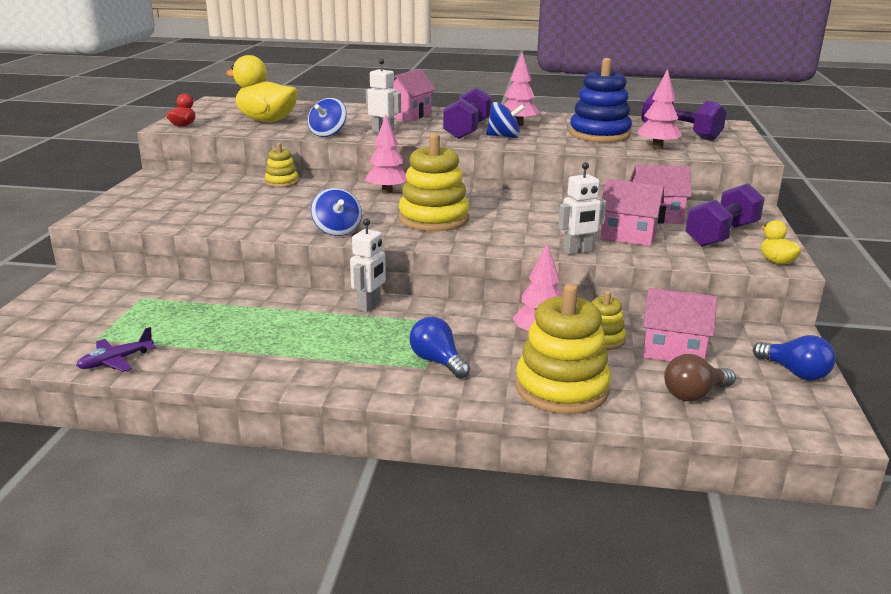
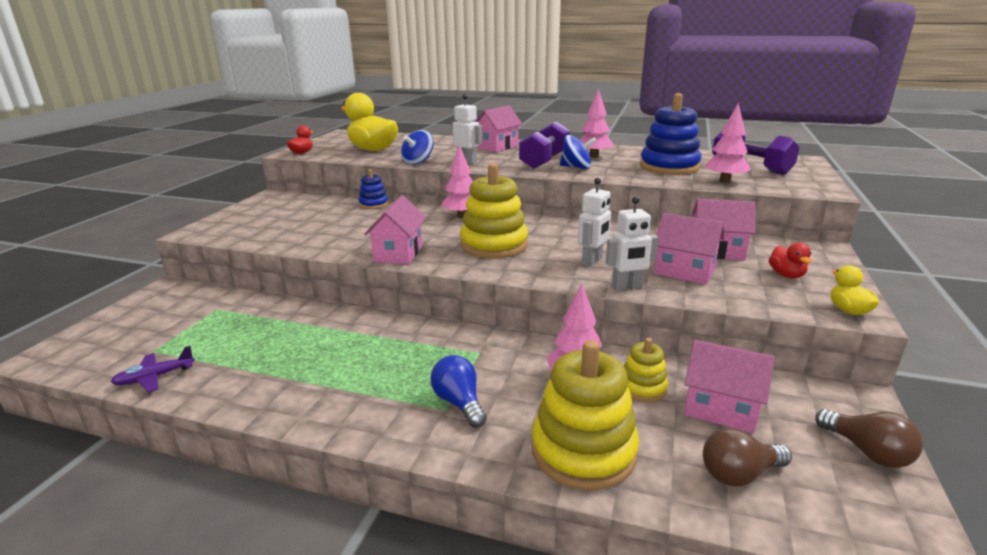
camera: 10 degrees right, 0 degrees up
yellow stacking toy [265,143,299,187] -> blue stacking toy [358,169,389,209]
blue spinning top [311,188,362,236] -> pink house [364,195,426,264]
white robot [350,219,386,312] -> white robot moved to [578,178,611,267]
purple dumbbell [685,183,765,247] -> red duck [769,242,812,278]
blue light bulb [753,335,836,380] -> brown light bulb [815,409,923,468]

